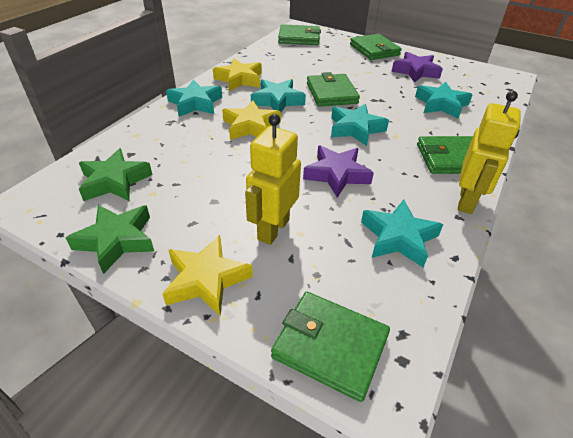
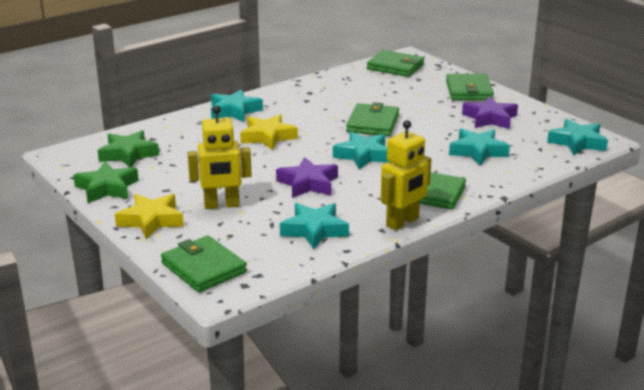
camera: 25 degrees right, 15 degrees down
yellow star [213,58,262,91] -> none
yellow robot [245,114,301,245] -> yellow robot turned 150 degrees counterclockwise [188,105,252,209]
turquoise star [251,79,306,112] -> turquoise star moved to [547,119,608,155]

